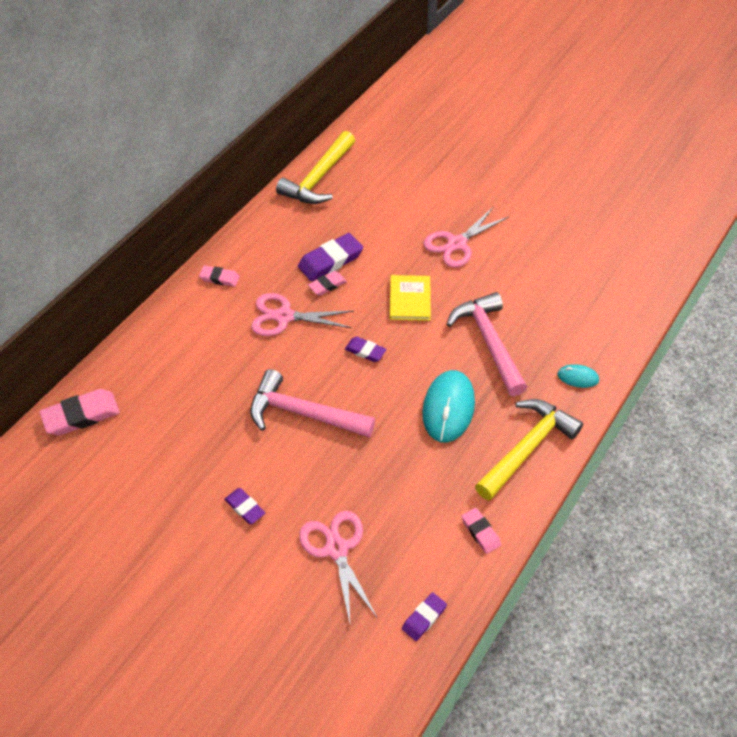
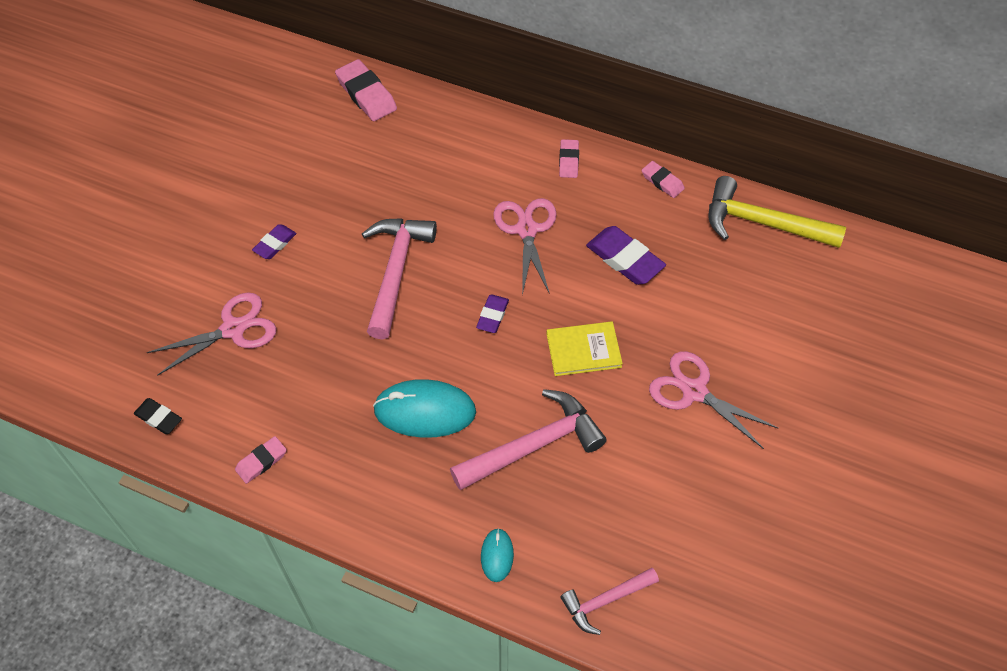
camera: 80 degrees right, 5 degrees up
pink eraser [308,271,347,296] -> pink eraser moved to [642,161,685,198]
purple eraser [402,592,447,641] -> black eraser [134,398,182,434]
yellow hammer [475,399,583,500] -> none
none -> pink hammer [560,568,659,635]

